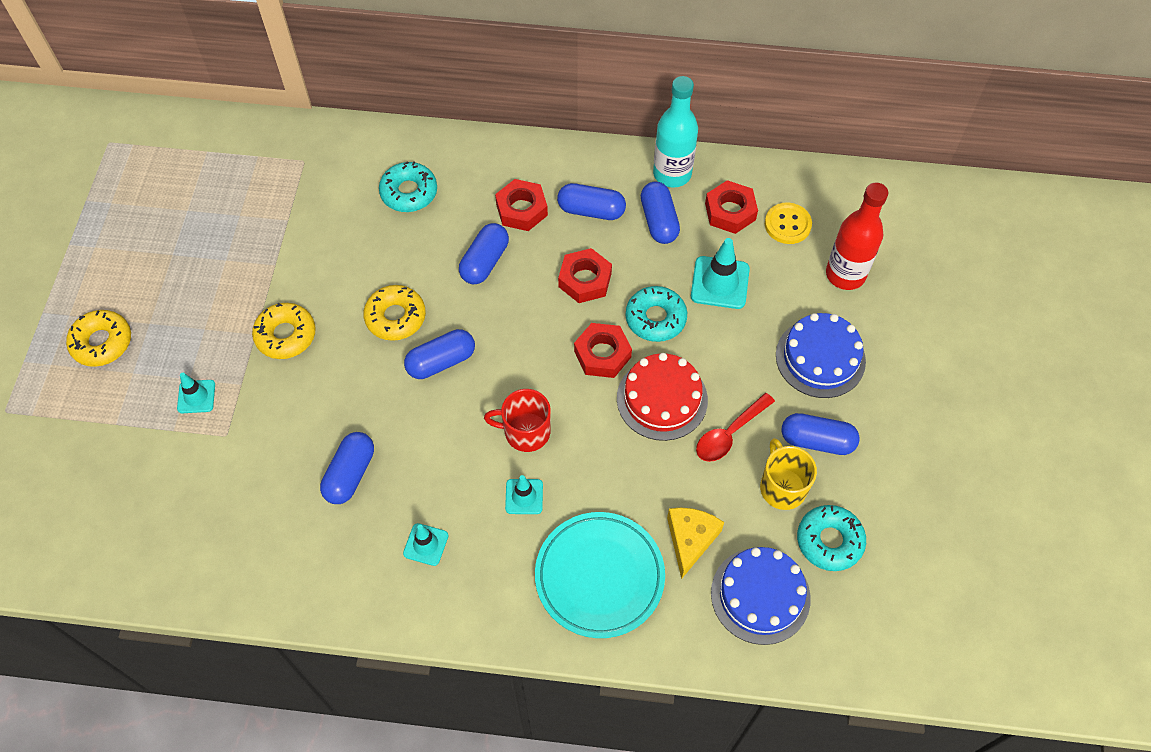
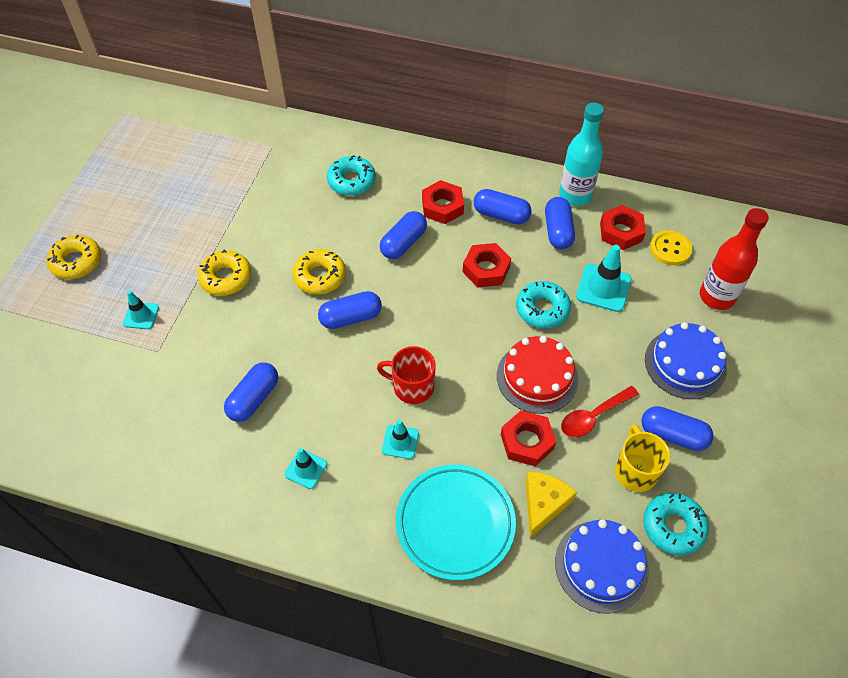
camera: 10 degrees right, 5 degrees down
red nut [574,323,632,378] -> red nut moved to [501,410,556,466]

